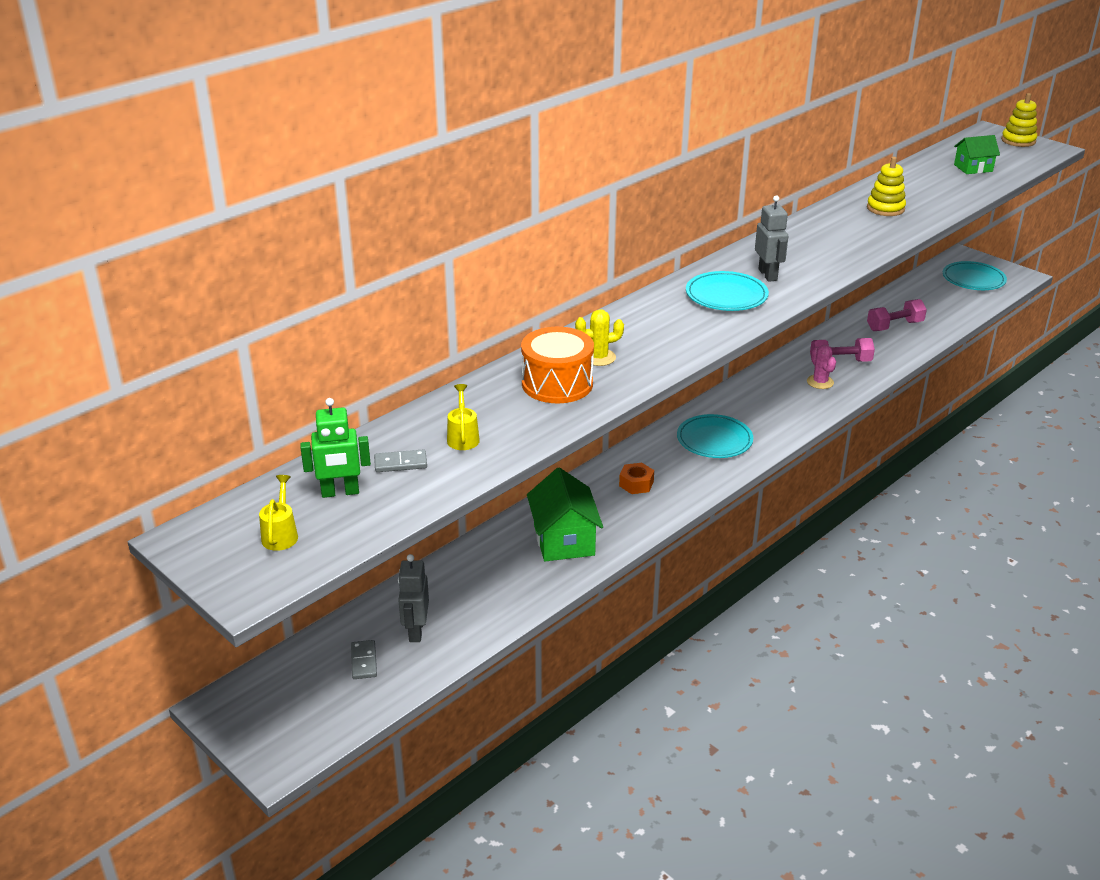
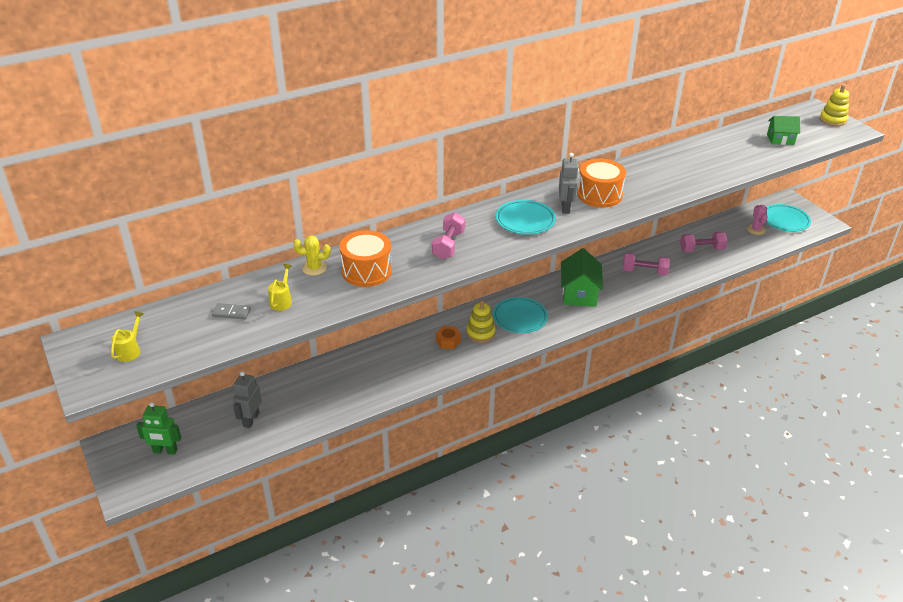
camera: 15 degrees right, 5 degrees up
green robot [300,398,371,498] -> green robot moved to [136,402,181,455]
grey domino [351,640,377,679] -> none
green house [527,467,603,561] -> green house moved to [561,248,603,307]
yellow cactus [575,309,624,366] -> yellow cactus moved to [293,236,331,276]
pink cactus [807,345,836,389] -> pink cactus moved to [747,205,768,235]
yellow stacking toy [867,157,906,216] -> yellow stacking toy moved to [466,300,496,343]
none -> pink dumbbell [432,212,465,259]
none -> orange drum [577,159,626,207]

